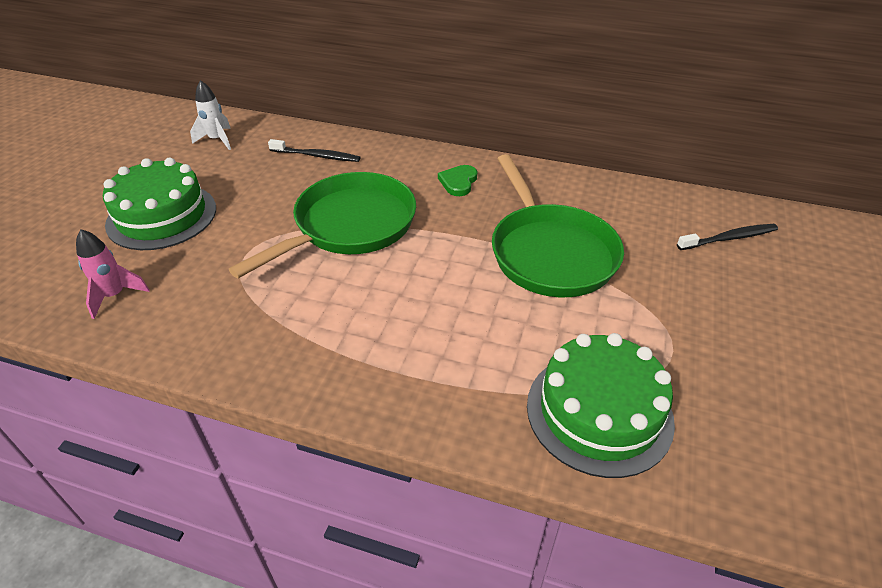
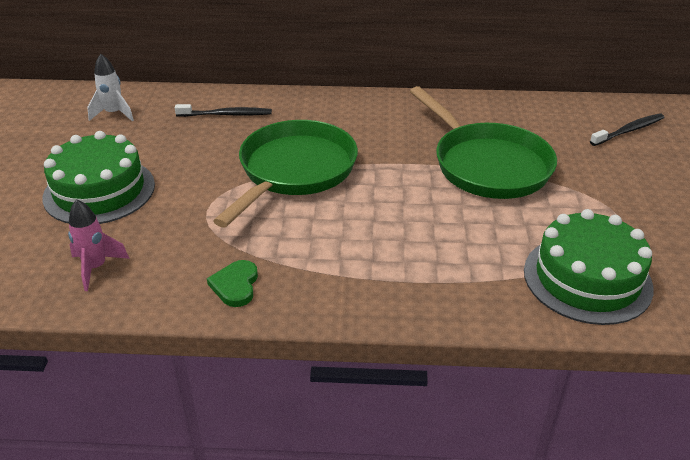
camera: 15 degrees left, 5 degrees down
green heart [438,165,477,196] -> green heart moved to [207,260,258,307]

